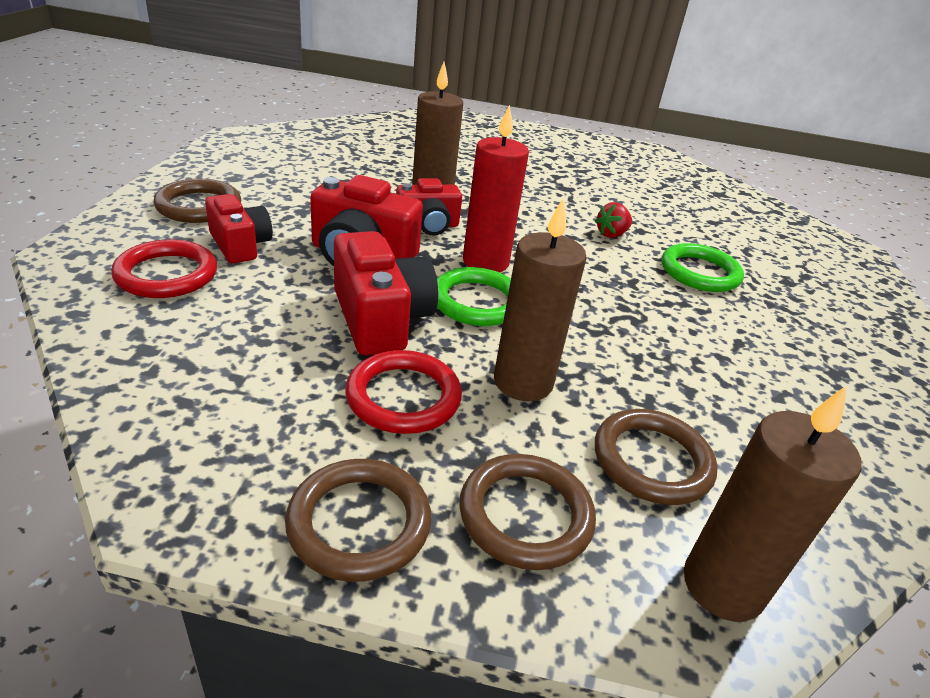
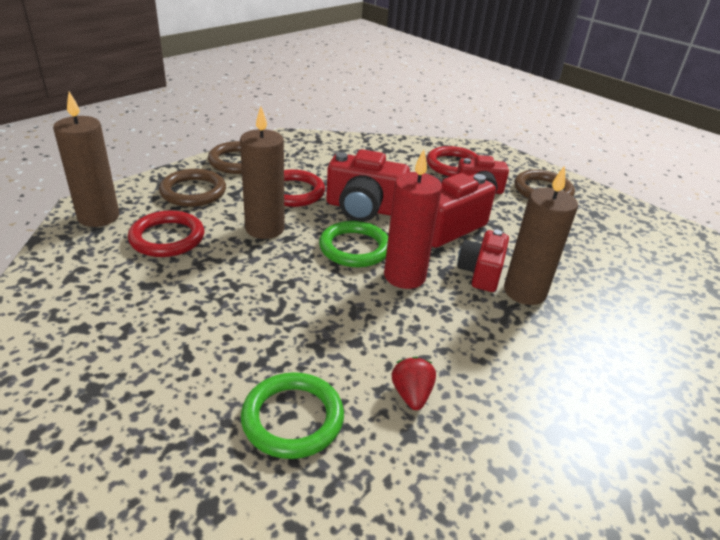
camera: 125 degrees right, 0 degrees up
brown ring [595,409,718,505] -> red ring [128,211,204,257]

